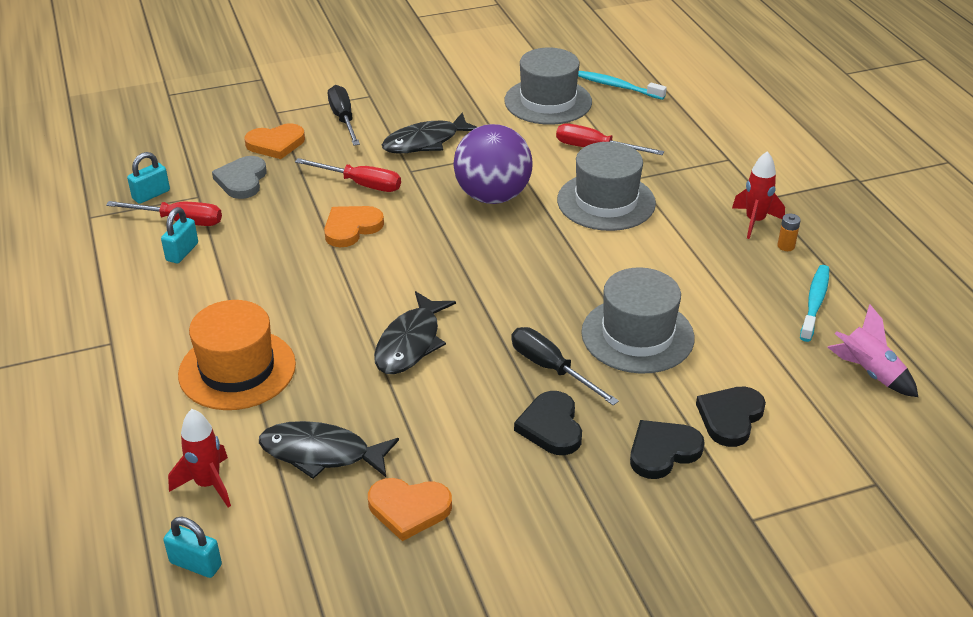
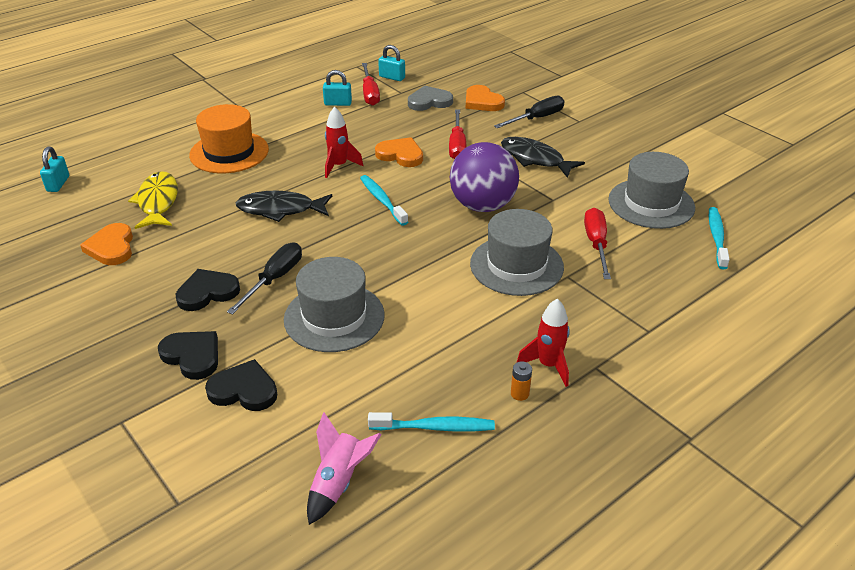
camera: 70 degrees right, 0 degrees up
red rocket [168,409,231,507] -> red rocket moved to [325,107,363,178]
black fish [259,421,399,479] -> yellow fish [128,171,178,229]
none -> turquoise toothbrush [360,175,408,226]

